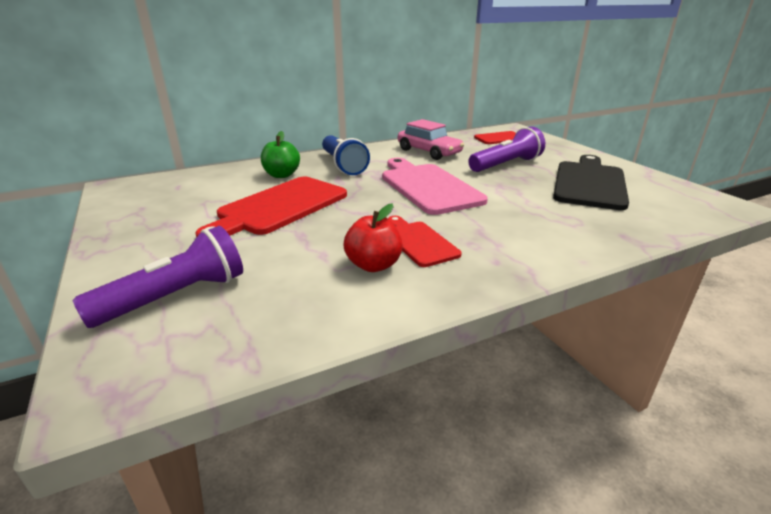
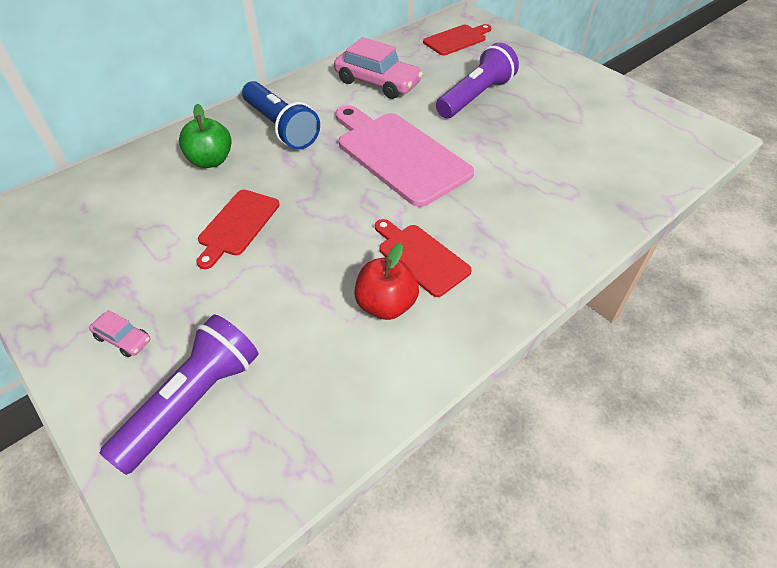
camera: 15 degrees left, 20 degrees up
red cutting board [196,177,347,238] -> red cutting board [196,190,280,269], size x0.57
black cutting board [553,155,629,210] -> none
none -> pink car [89,310,150,357]

